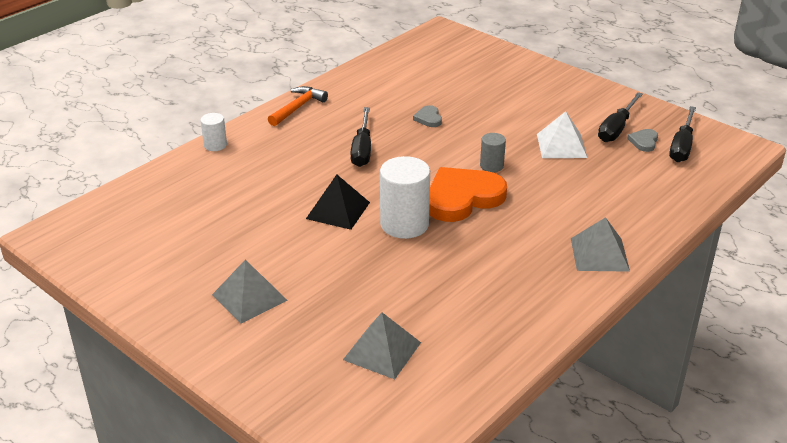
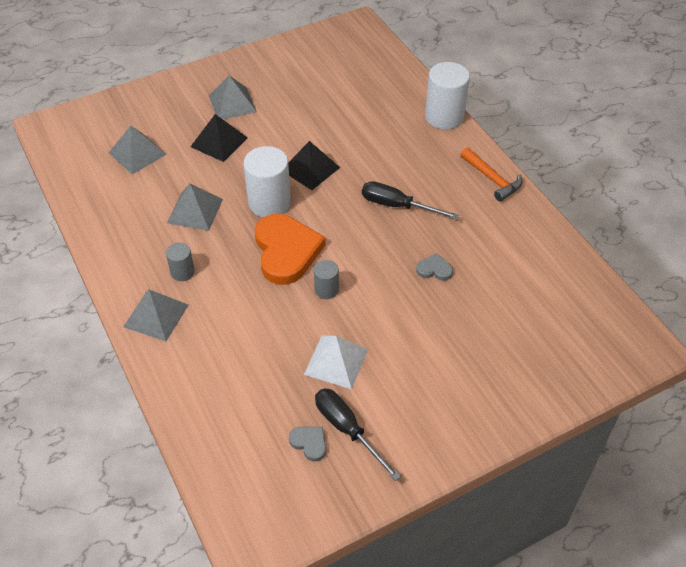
camera: 110 degrees right, 15 degrees up
white cylinder [200,113,227,151] -> white cylinder [425,62,470,129], size x1.89
black screwdriver [669,106,696,162] -> none
none -> grey cylinder [166,242,195,281]
none -> grey pyramid [167,183,223,231]
none -> black pyramid [190,114,248,162]

